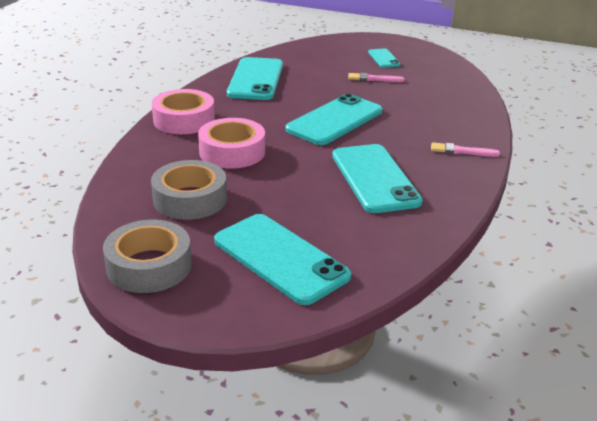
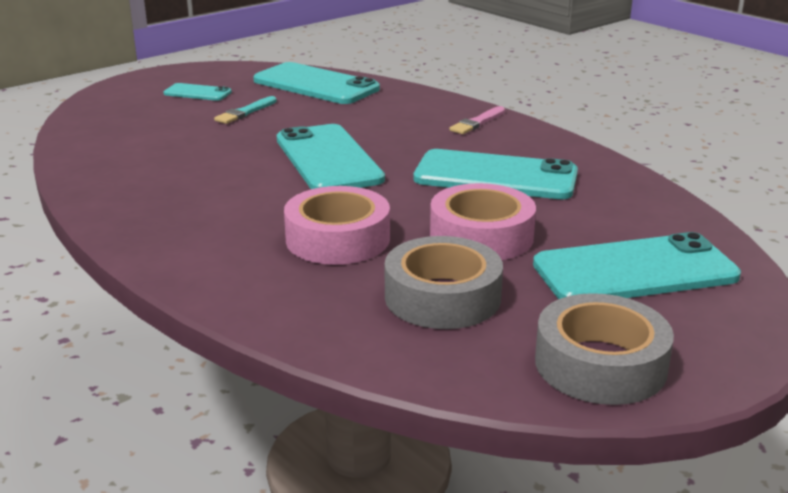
camera: 60 degrees left, 5 degrees down
pink tape [152,89,215,134] -> pink tape moved to [430,183,536,260]
turquoise phone [227,57,283,100] -> turquoise phone moved to [253,62,380,104]
pink brush [348,73,405,82] -> turquoise brush [214,96,277,124]

